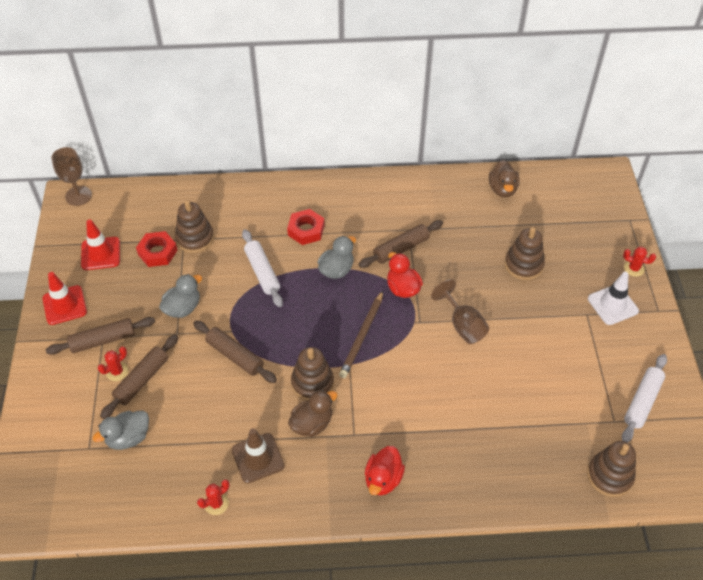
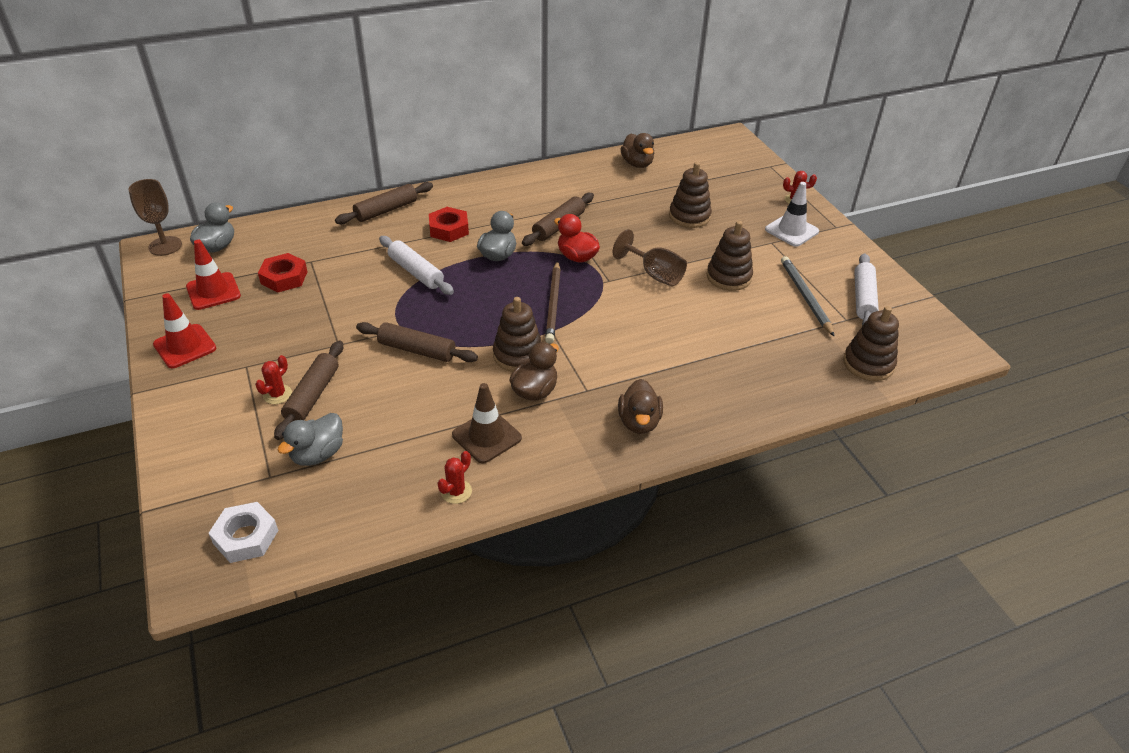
camera: 20 degrees left, 10 degrees down
brown rolling pin [46,317,155,355] -> brown rolling pin moved to [335,182,433,224]
grey duck [159,274,202,318] -> grey duck moved to [190,202,234,253]
brown stacking toy [175,200,214,253] -> brown stacking toy moved to [707,221,753,291]
red duck [365,446,405,495] -> brown duck [618,379,663,434]
none -> white nut [209,502,279,563]
none -> grey pencil [781,256,835,337]

